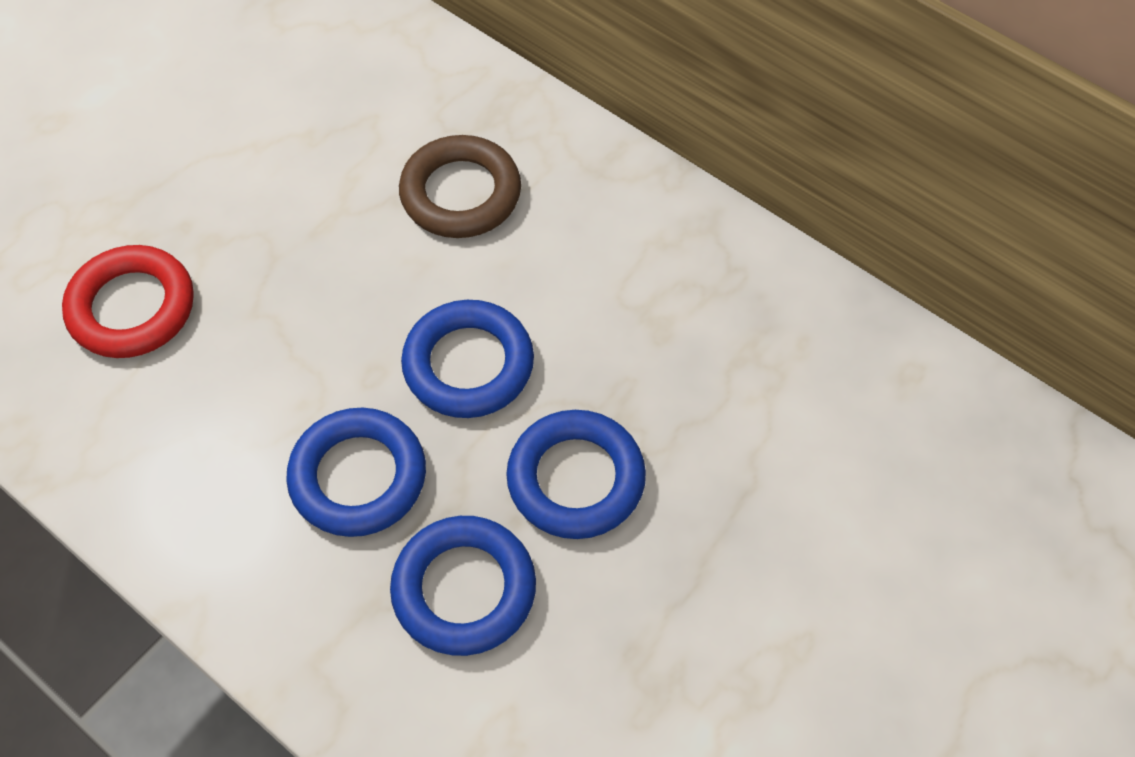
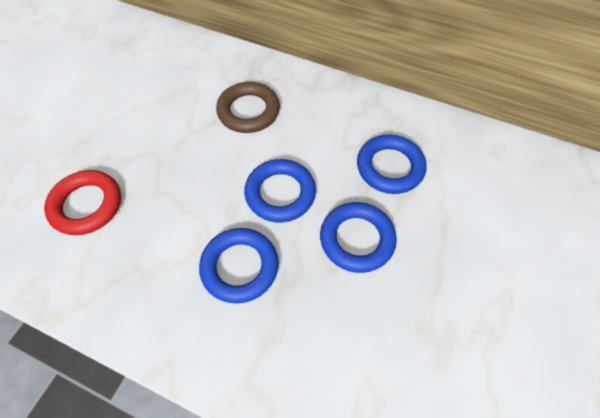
camera: 15 degrees left, 0 degrees up
blue ring [390,516,536,656] -> blue ring moved to [357,135,426,194]

